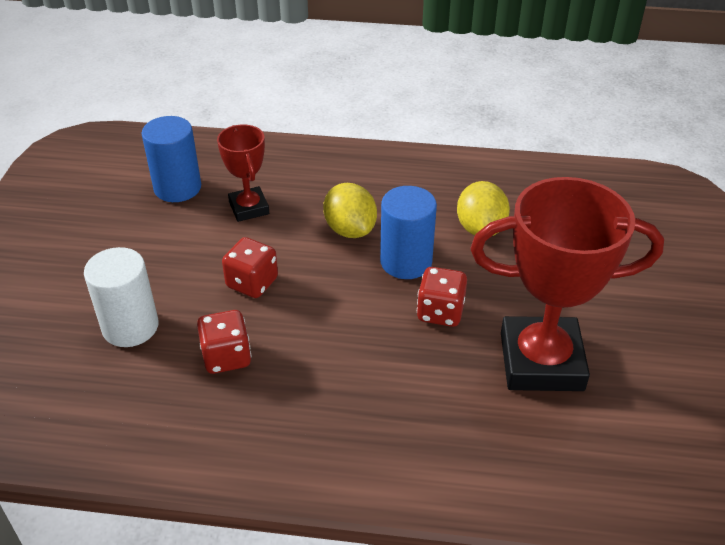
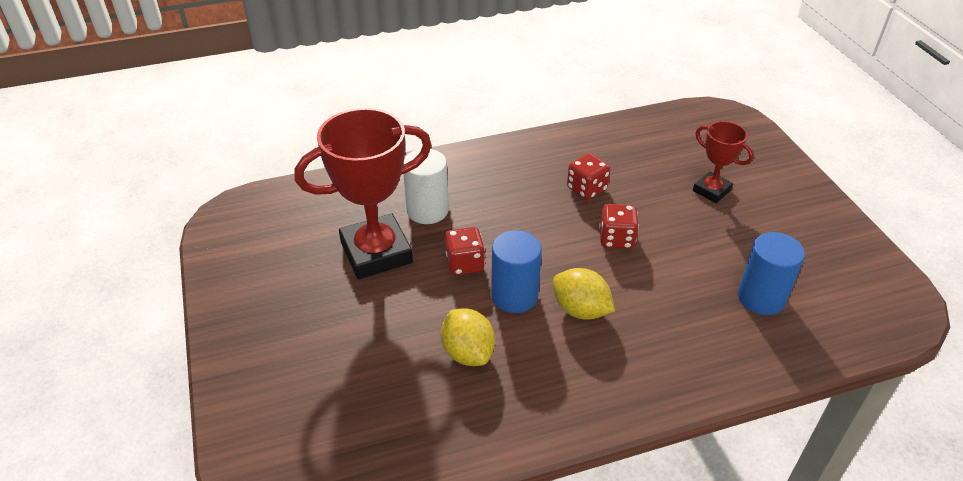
camera: 155 degrees right, 0 degrees up
white cylinder [84,247,159,347] -> white cylinder moved to [403,149,449,224]
red trophy [217,124,269,222] -> red trophy moved to [693,121,753,203]

